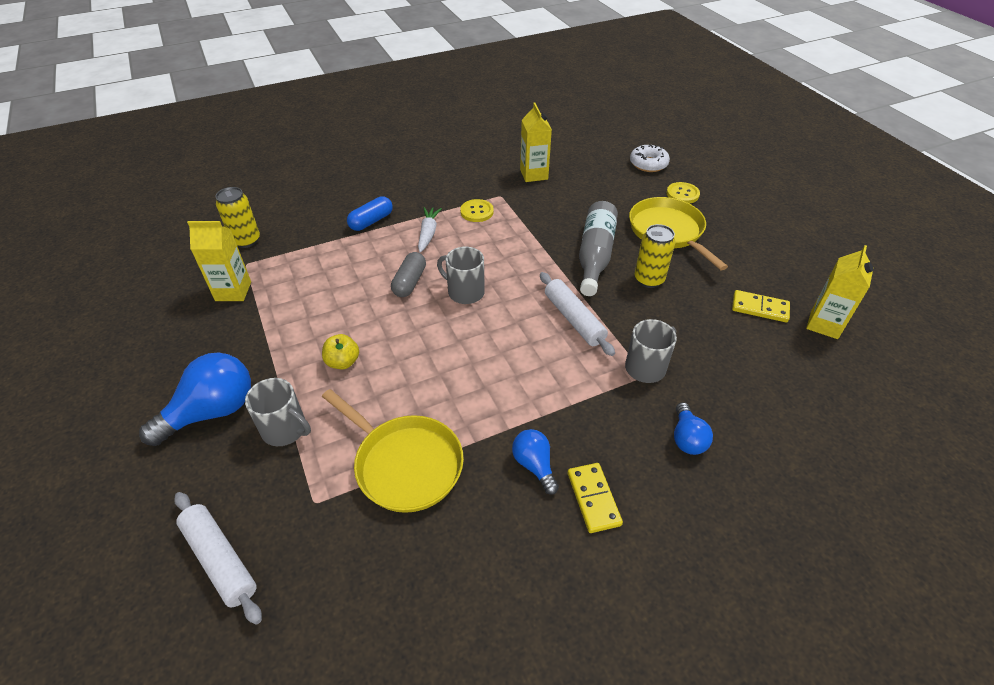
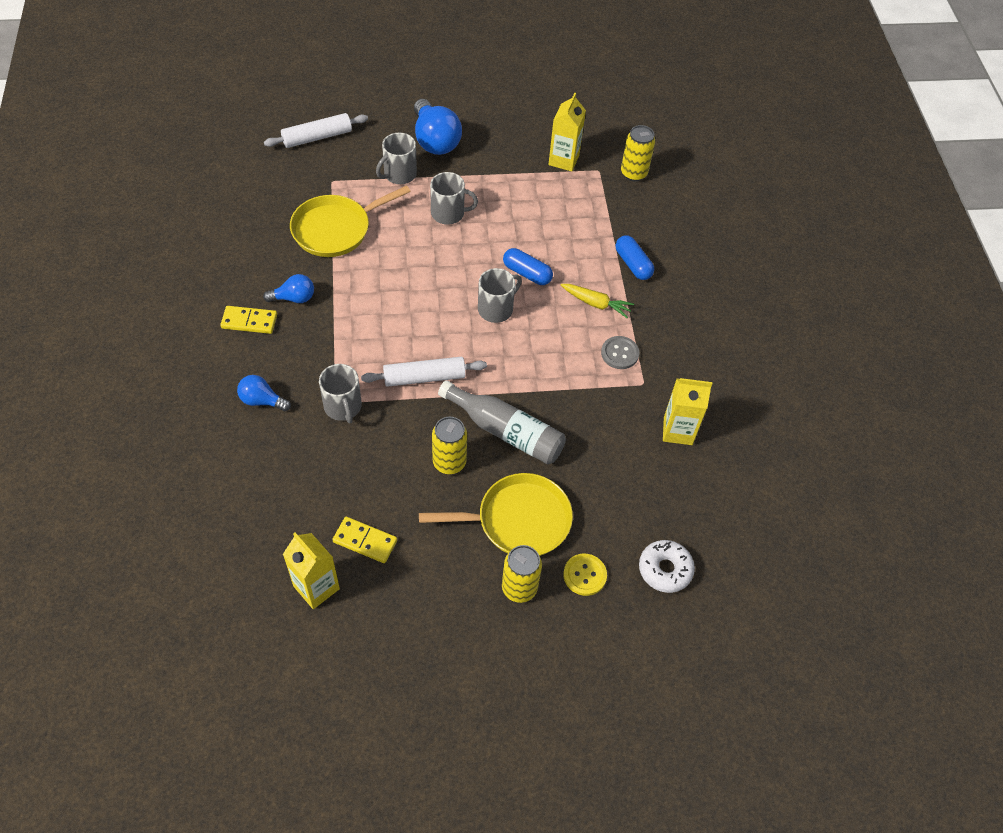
camera: 105 degrees right, 10 degrees up
yellow apple [322,334,359,369] -> grey mug [430,172,478,225]
grey capsule [391,252,426,297] -> blue capsule [503,248,553,285]
white carrot [418,207,442,253] -> yellow carrot [561,284,634,318]
yellow button [460,199,494,222] -> grey button [601,336,639,369]
yellow domino [732,290,790,322] -> yellow domino turned 75 degrees clockwise [332,517,397,563]
none -> yellow can [502,545,542,603]

